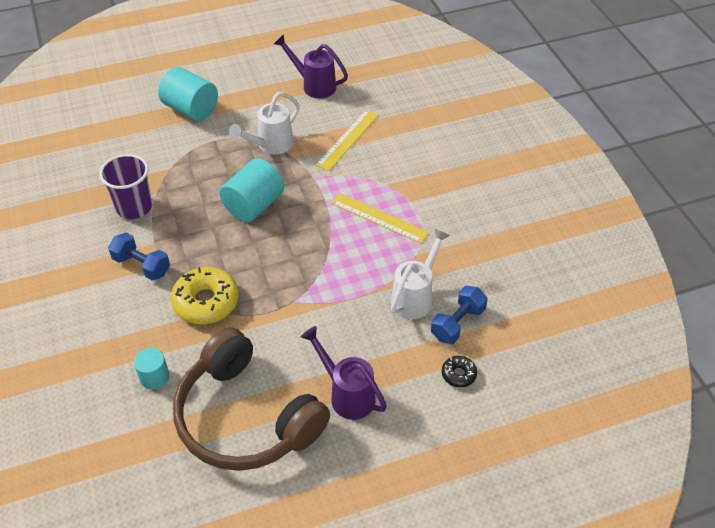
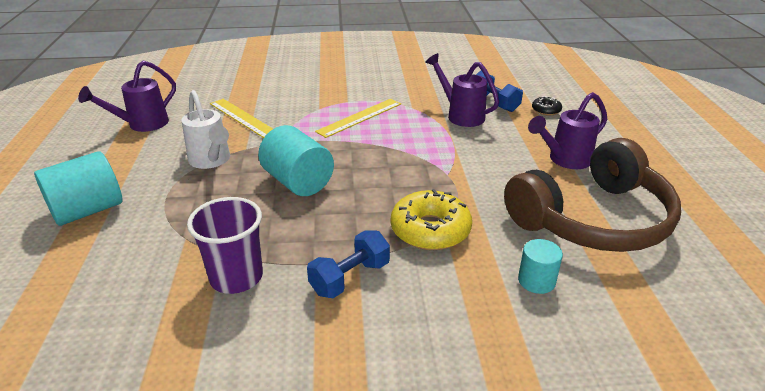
camera: 75 degrees left, 15 degrees down
white watering can [391,228,450,319] -> purple watering can [425,53,499,127]

